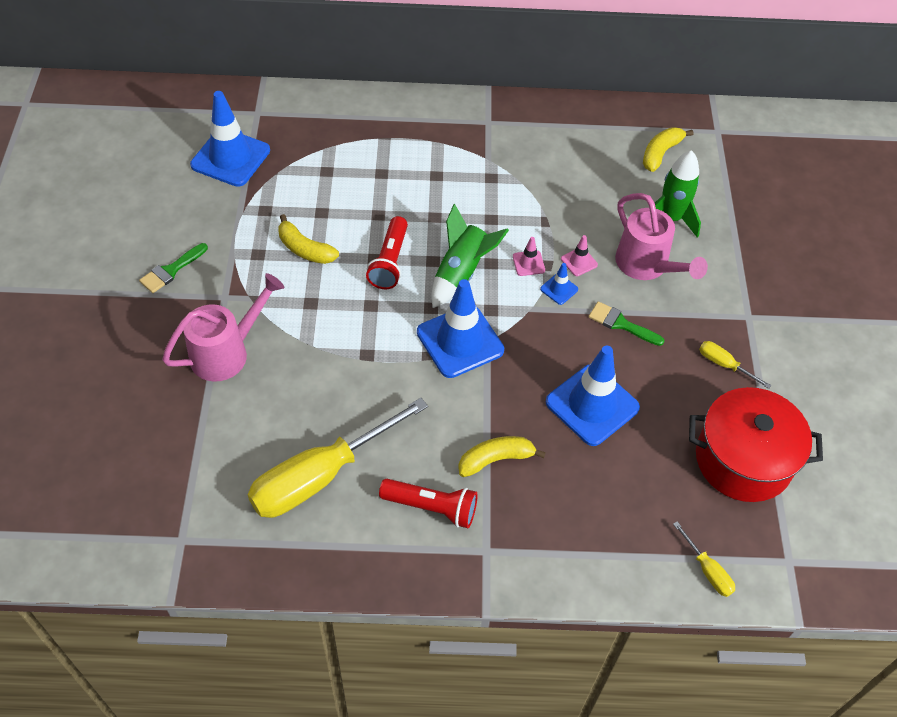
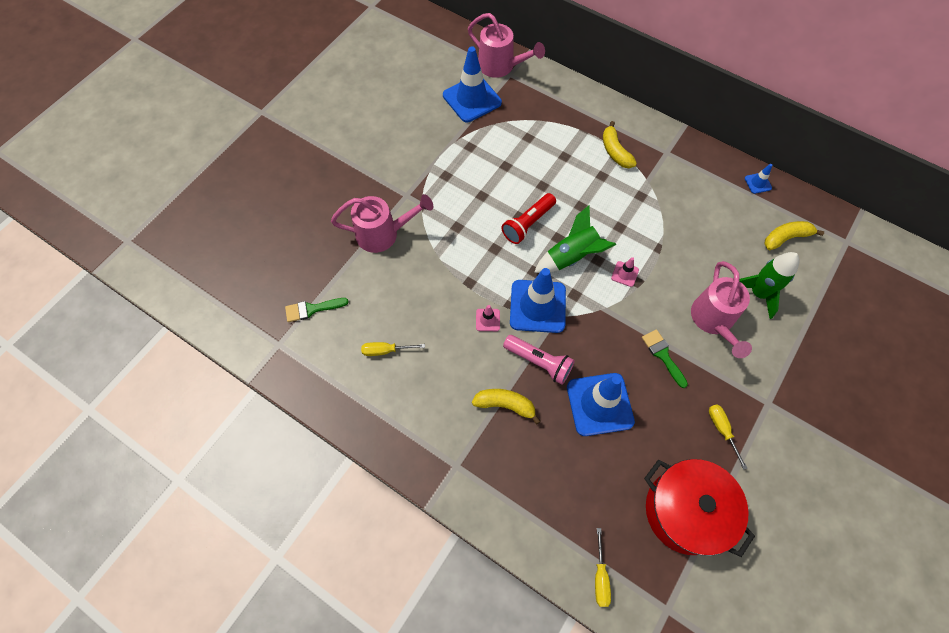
camera: 35 degrees right, 10 degrees up
green brush [139,243,208,293] -> green brush moved to [285,298,349,322]
yellow screwdriver [248,398,428,518] -> yellow screwdriver [361,342,425,356], size x0.42
yellow banana [278,214,339,264] -> yellow banana moved to [603,121,637,168]
red flashlight [379,479,478,528] -> none
blue traffic cone [540,263,578,305] -> blue traffic cone moved to [745,164,772,194]
pink traffic cone [561,235,598,276] -> pink traffic cone moved to [476,305,500,331]
none -> pink watering can [468,13,545,78]
none -> pink flashlight [503,335,575,385]

